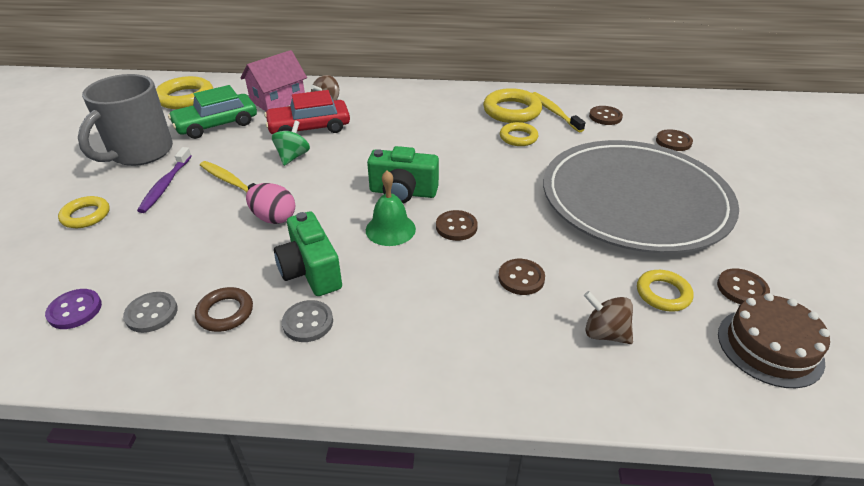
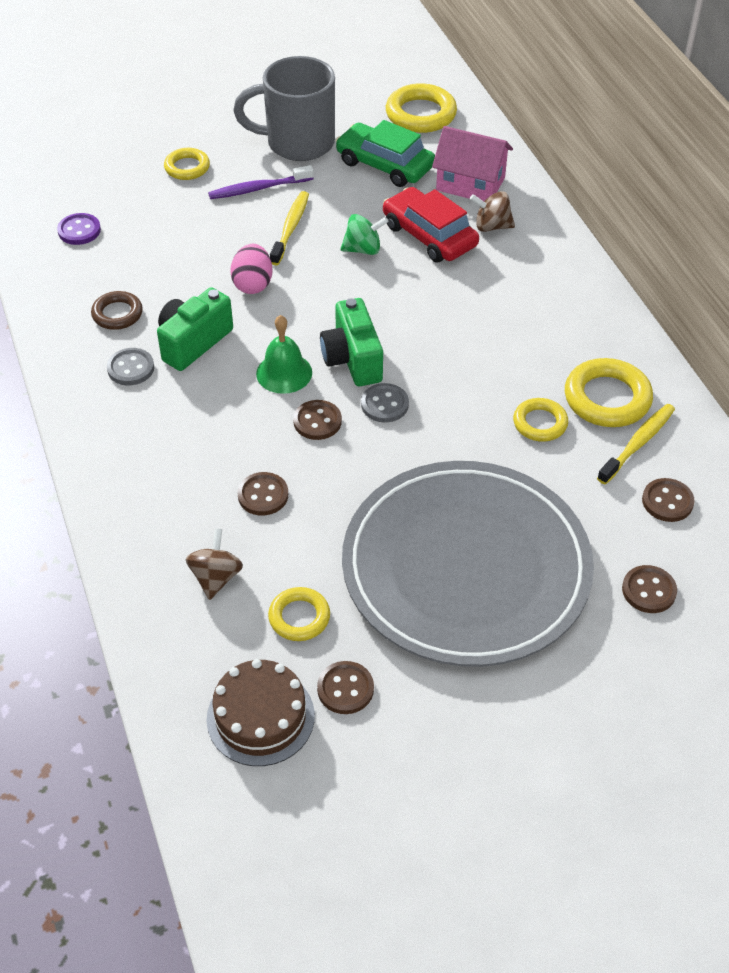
camera: 65 degrees right, 10 degrees up
grey button [123,292,178,333] -> grey button moved to [361,383,409,423]

